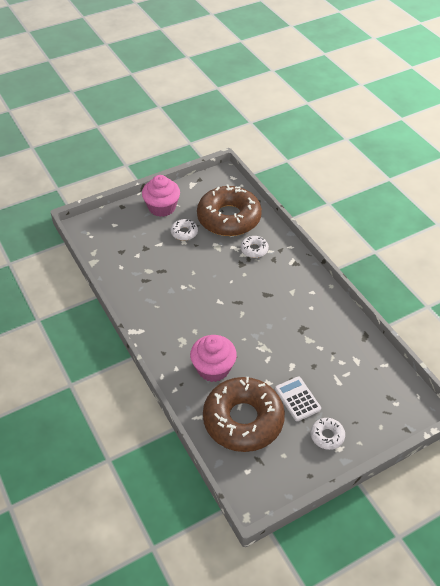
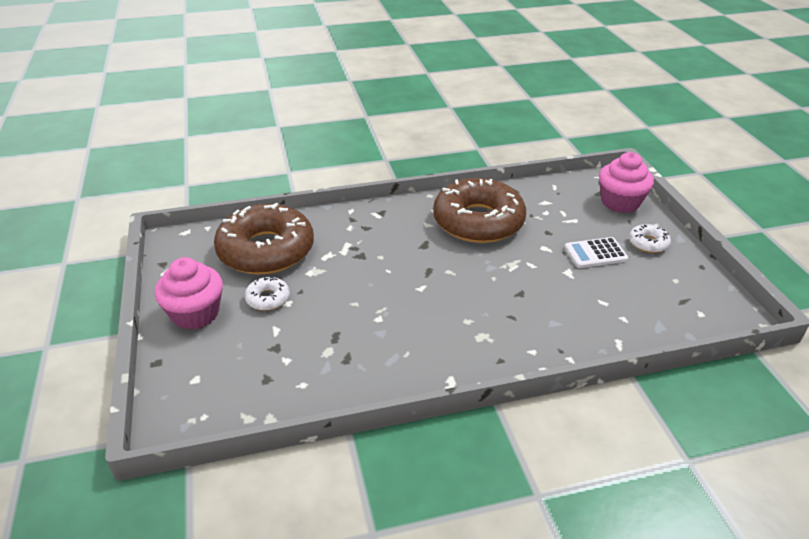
camera: 75 degrees left, 10 degrees down
pink cupcake [190,335,237,382] -> pink cupcake moved to [599,152,654,213]
brown donut [203,377,285,452] -> brown donut moved to [433,178,526,243]
white donut [241,236,269,258] -> none

